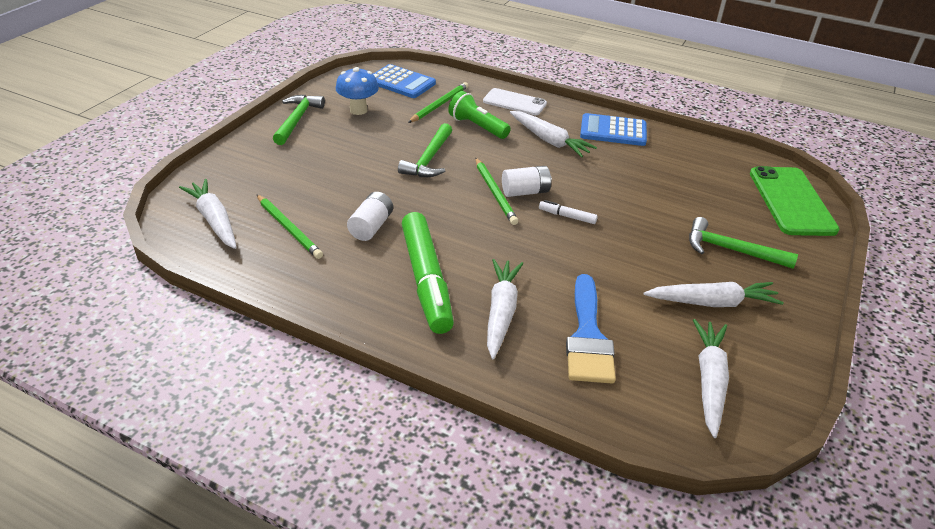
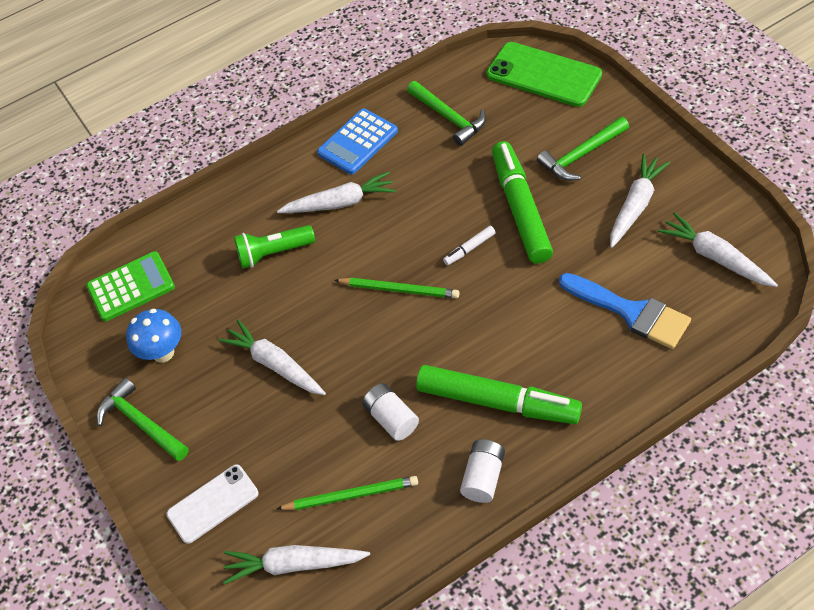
camera: 50 degrees left, 15 degrees up
blue calculator [373,64,436,98] -> green calculator [86,251,175,322]
green hammer [398,123,452,177] -> green hammer moved to [407,81,486,146]
green pencil [408,82,469,123] -> none
white phone [483,88,547,115] -> white phone moved to [166,464,259,544]
white carrot [487,259,523,359] -> white carrot moved to [218,319,326,395]
white battery [502,166,552,197] -> white battery moved to [460,439,505,503]
none -> green marker [492,141,553,264]

